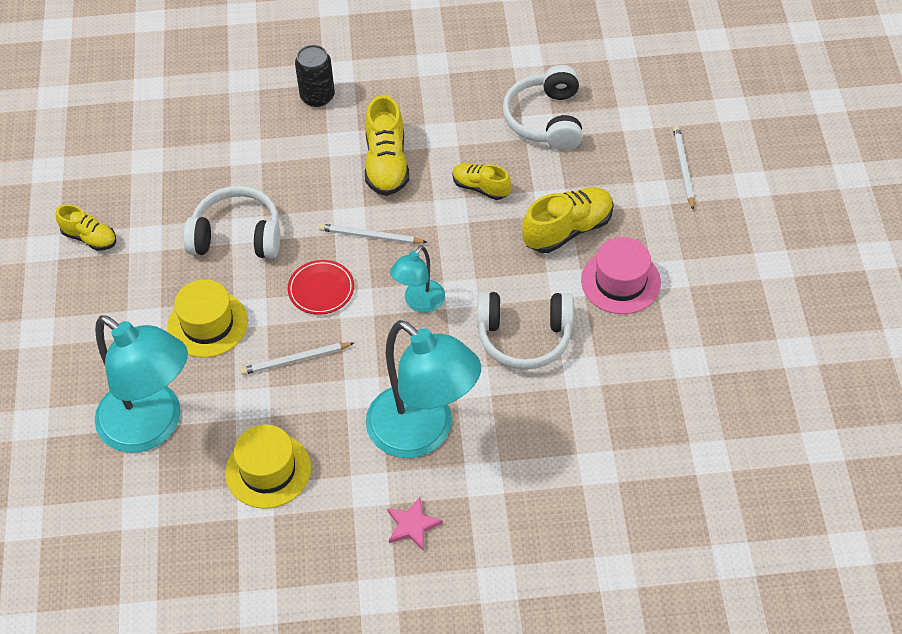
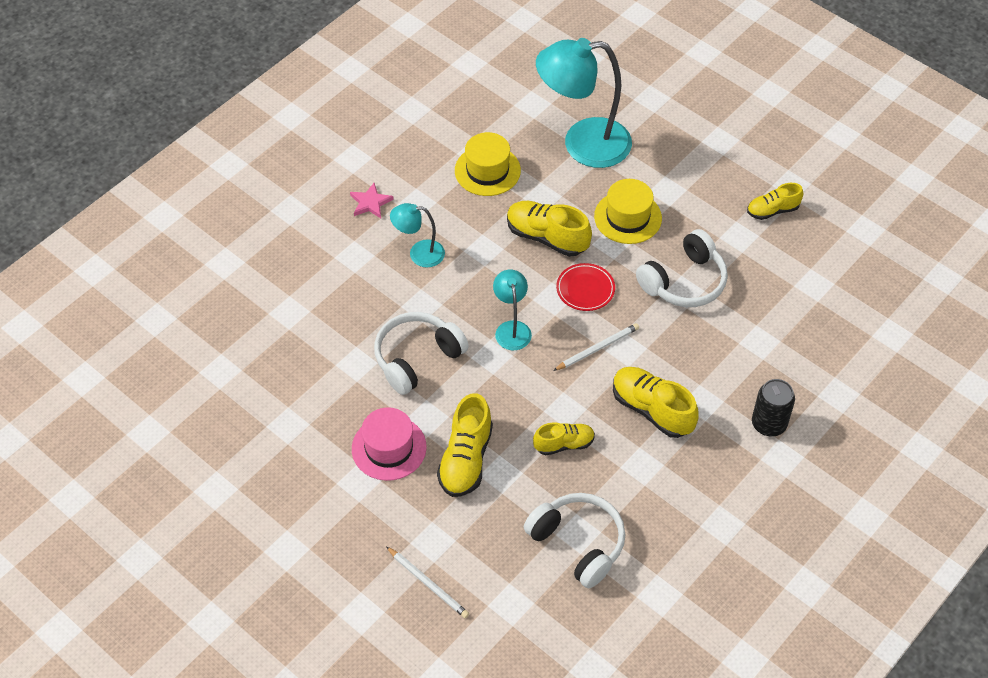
camera: 135 degrees right, 0 degrees up
white pencil [240,342,354,375] -> yellow shoe [507,201,592,257]
turquoise lamp [366,320,481,458] -> turquoise lamp [390,203,445,267], size x0.50

